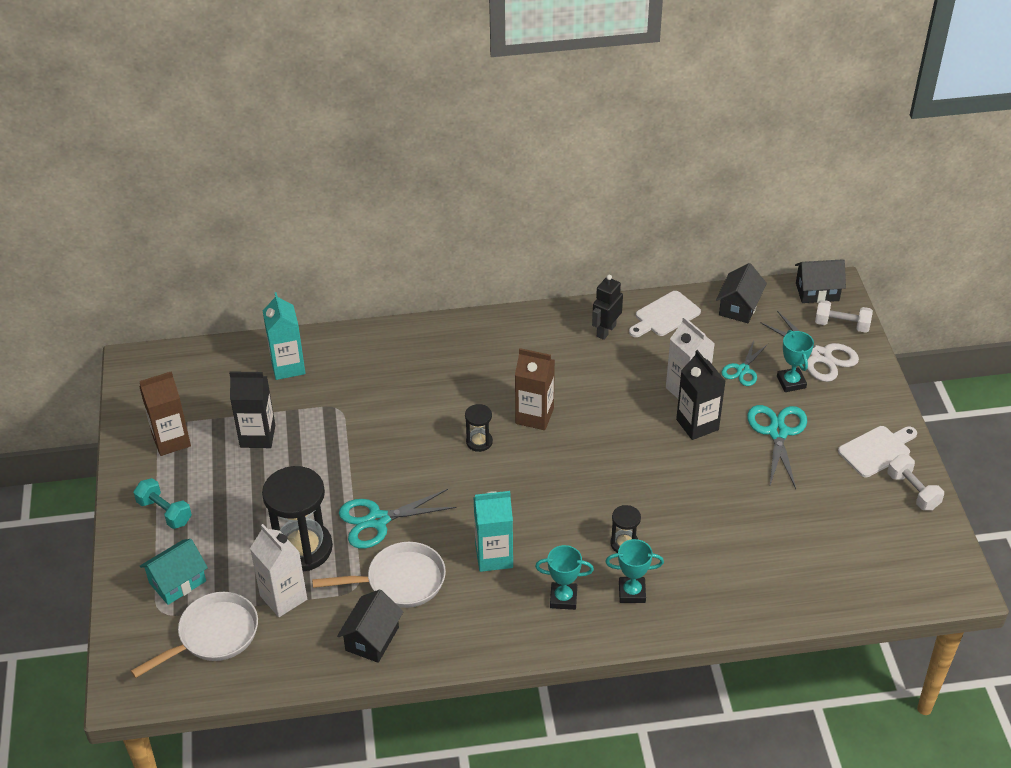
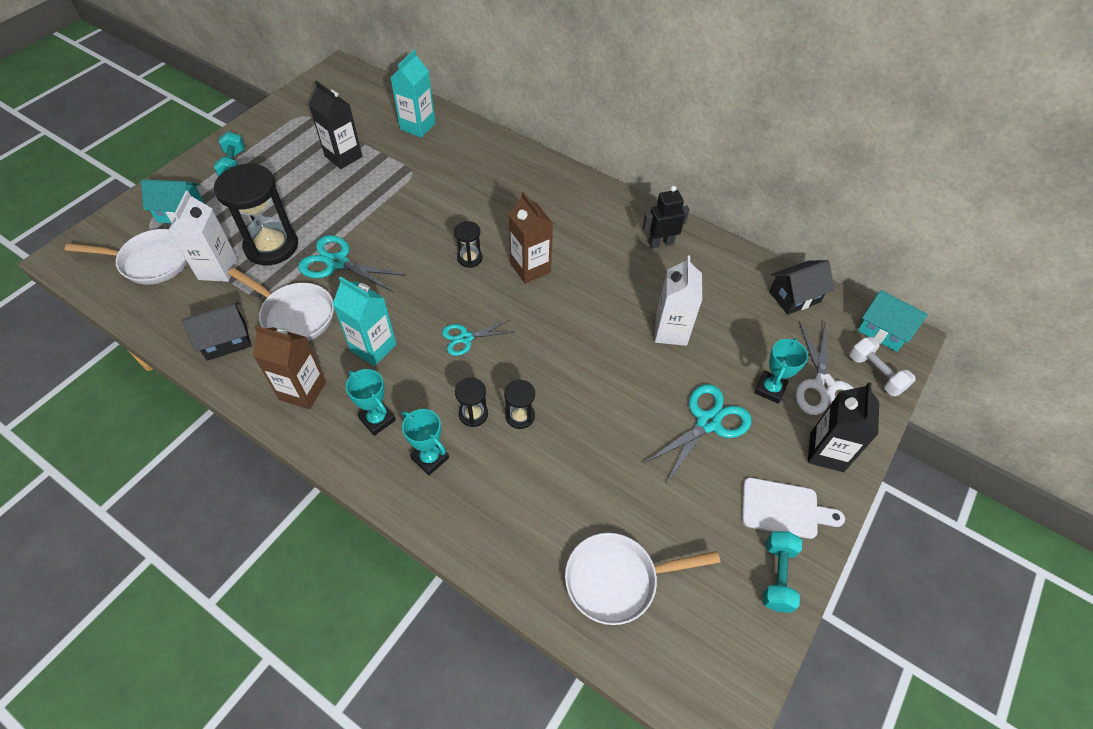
camera: 40 degrees right, 10 degrees up
brown carton [139,371,191,456] -> brown carton moved to [253,325,326,409]
white cutting board [629,291,701,337] -> none
black carton [676,350,726,440] -> black carton moved to [808,382,879,472]
turquoise scissors [721,340,768,386] -> turquoise scissors moved to [442,320,513,356]
black house [795,259,846,303] -> turquoise house [857,290,928,352]
white dumbbell [887,455,944,510] -> turquoise dumbbell [762,531,802,613]
none -> black hourglass [504,380,535,429]
none -> white pan [565,533,720,625]

